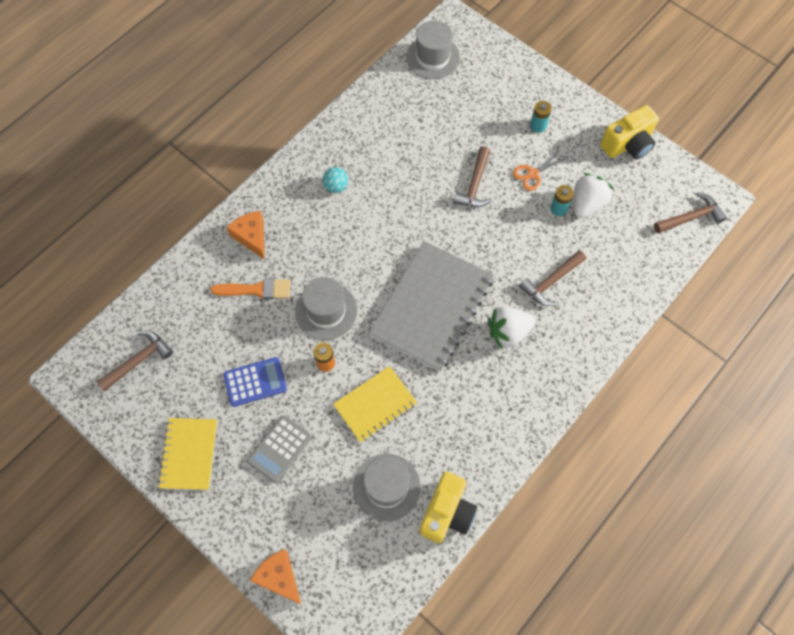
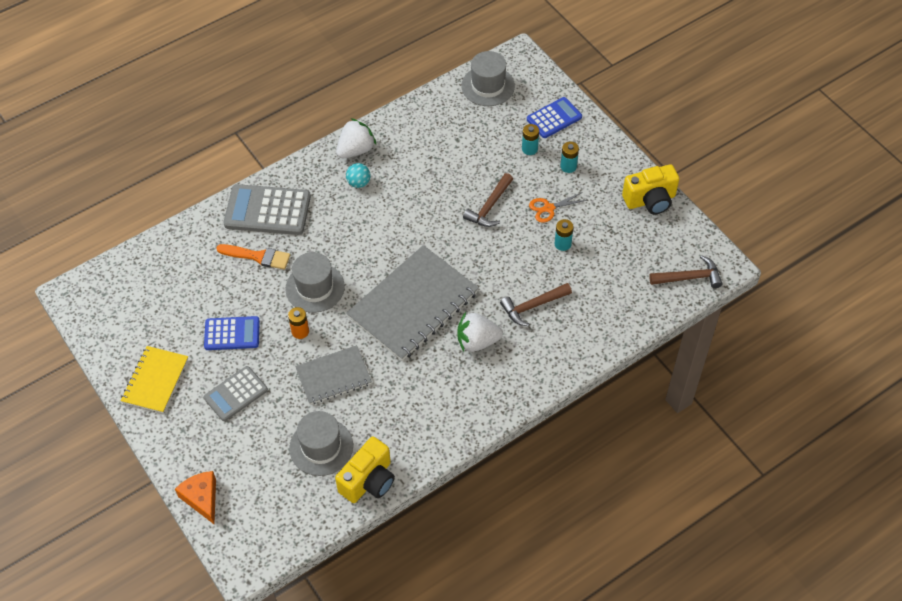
camera: 15 degrees right, 10 degrees down
brown hammer [97,331,173,391] -> none
orange cheese [226,211,265,260] -> grey calculator [224,184,311,235]
yellow notebook [333,366,417,443] -> grey notebook [295,345,372,405]
white strawberry [574,173,614,218] -> white strawberry moved to [336,118,376,158]
none -> turquoise battery [522,124,539,155]
none -> blue calculator [527,97,582,138]

